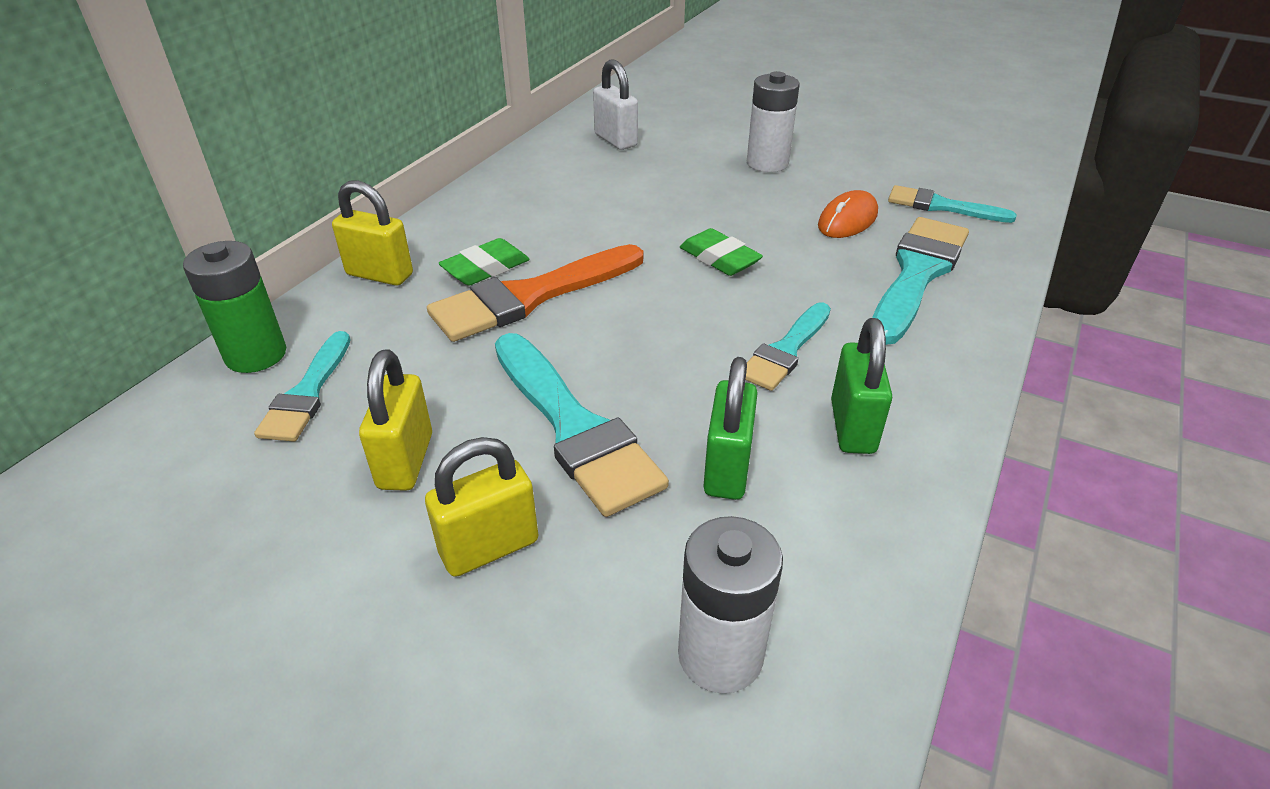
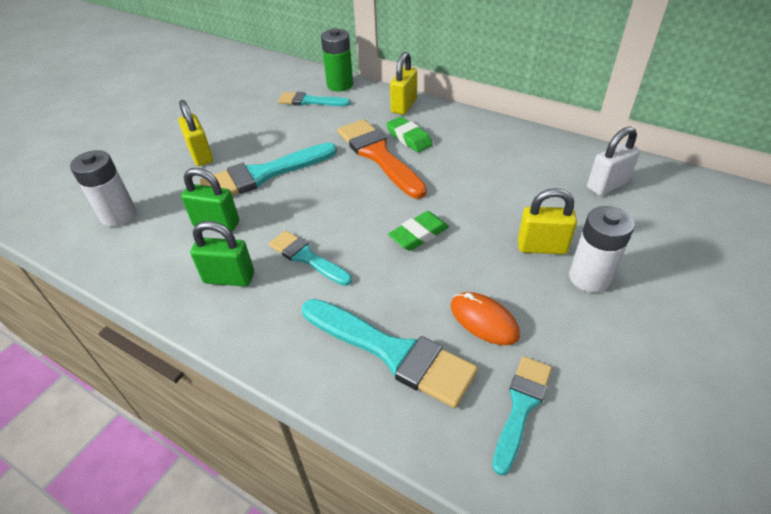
camera: 95 degrees right, 5 degrees up
yellow padlock [359,350,432,491] -> yellow padlock moved to [518,188,577,254]

